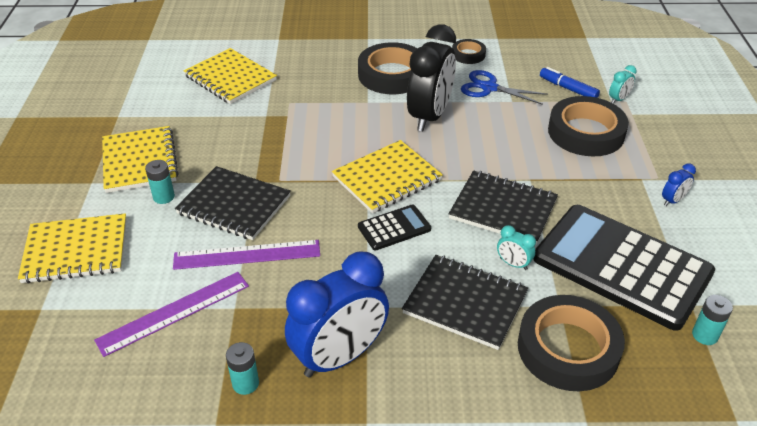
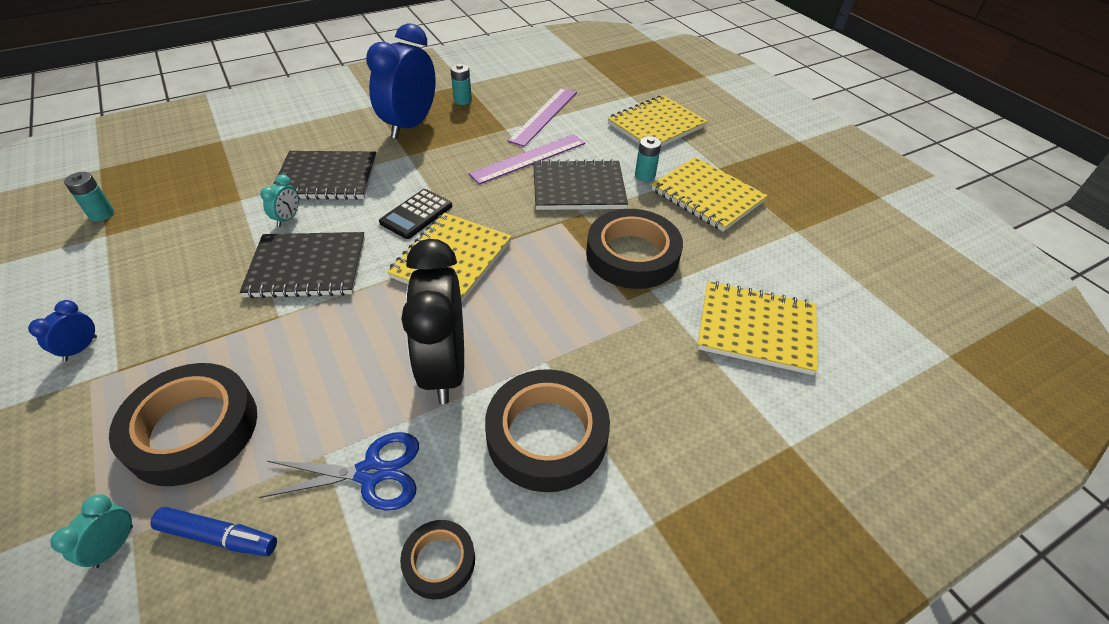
camera: 150 degrees right, 5 degrees up
turquoise clock [497,225,536,270] -> turquoise clock turned 105 degrees clockwise [260,175,299,227]
black tape [518,295,625,391] -> black tape moved to [586,209,683,289]
black calculator [533,205,715,331] -> none

